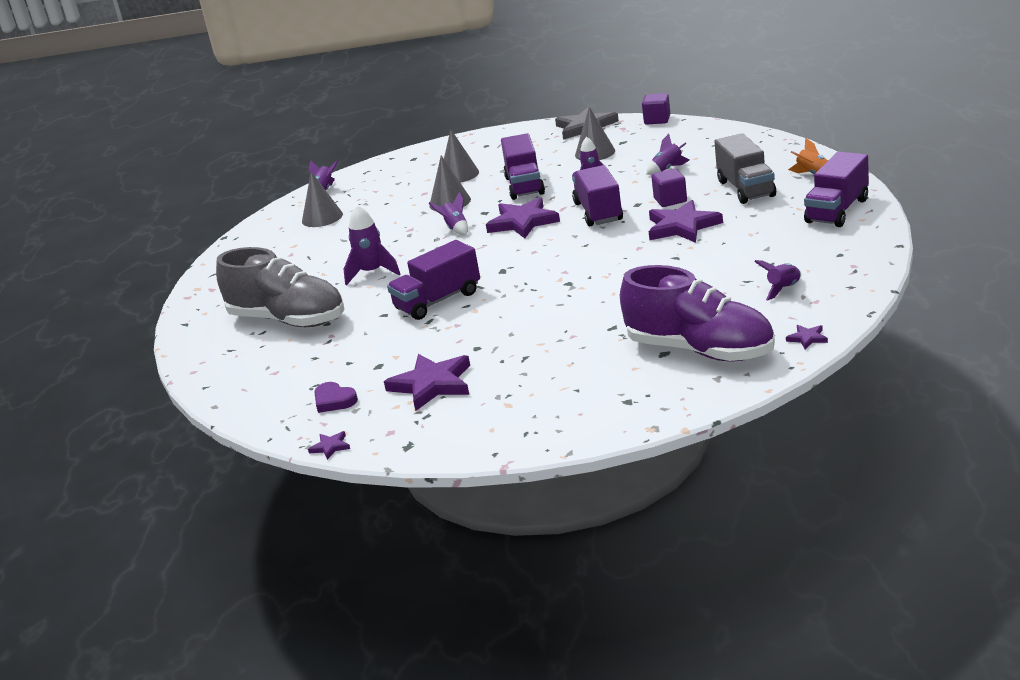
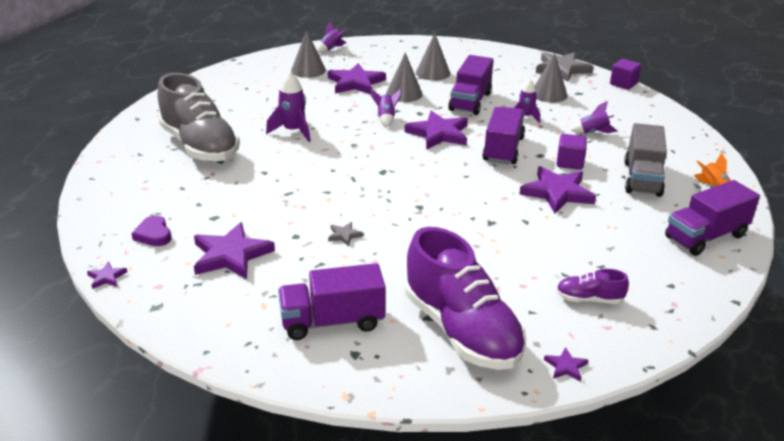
camera: 20 degrees right, 5 degrees up
purple truck [387,240,480,320] -> purple truck moved to [278,263,386,340]
purple rocket [754,260,801,300] -> purple shoe [556,269,629,304]
none -> purple star [328,63,386,94]
none -> grey star [328,222,363,246]

